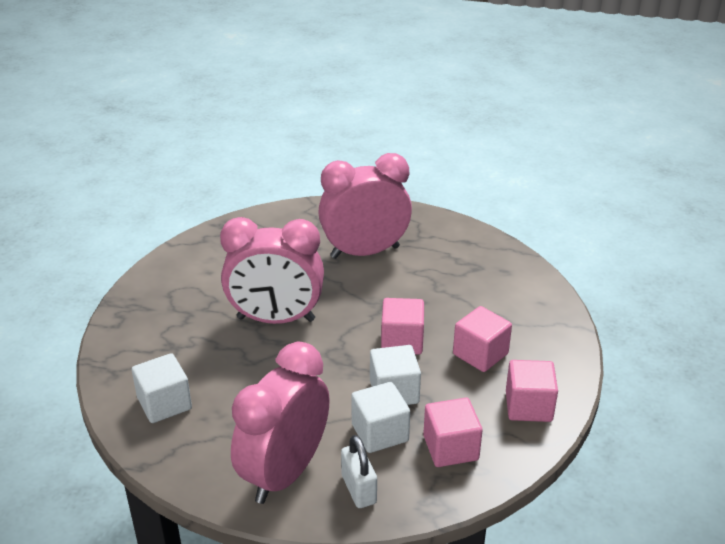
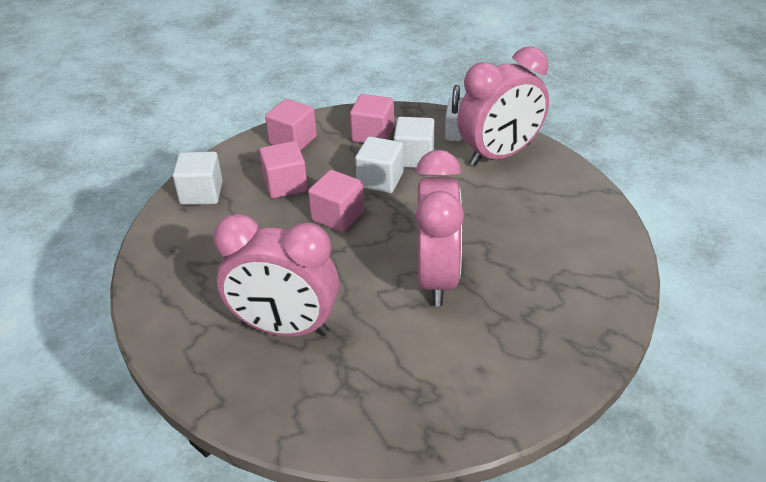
camera: 150 degrees left, 5 degrees up
white cube [132,353,192,423] -> white cube moved to [173,152,223,205]
pink clock [220,217,324,324] -> pink clock turned 60 degrees clockwise [416,150,464,306]

